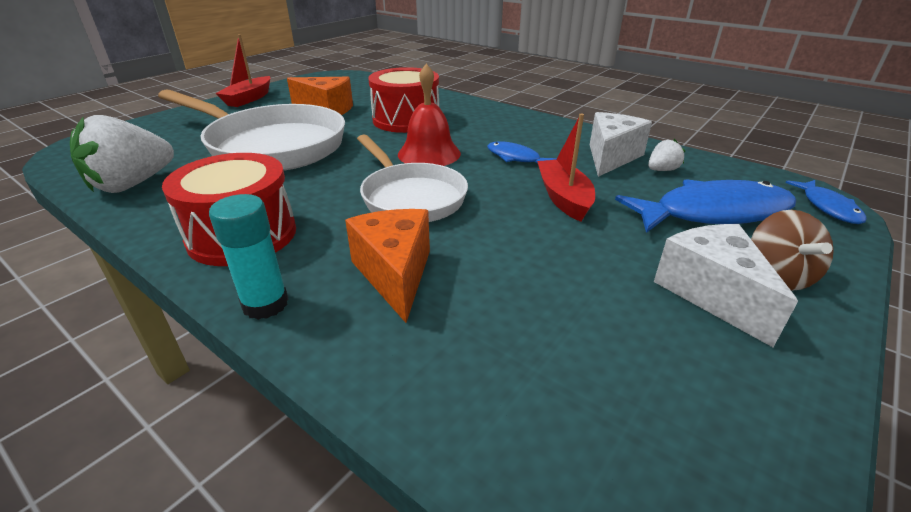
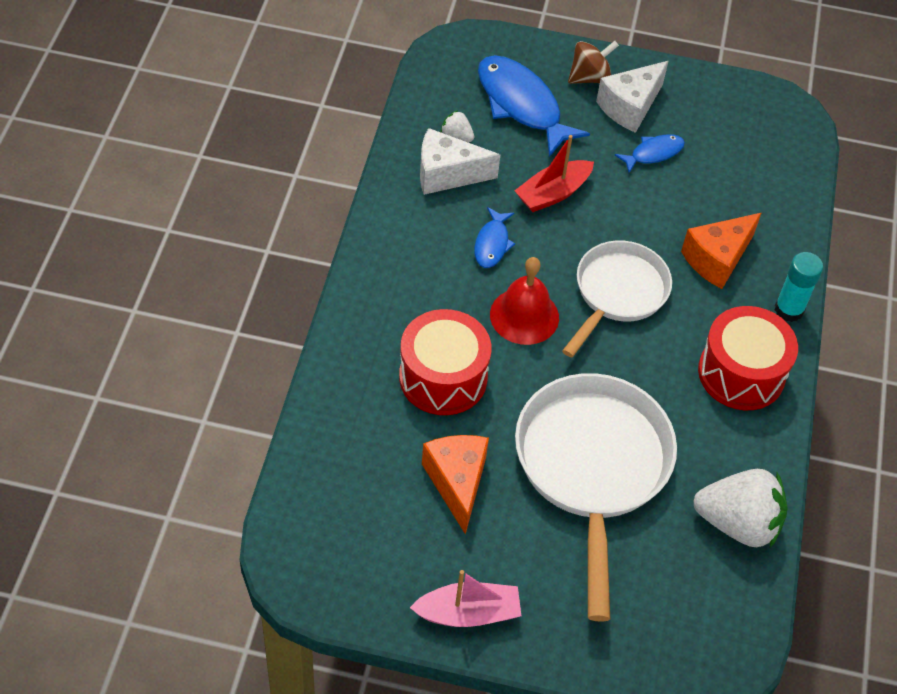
camera: 120 degrees left, 20 degrees up
red boat [215,34,270,107] -> pink boat [410,570,521,627]
blue fish [785,180,867,224] -> blue fish moved to [615,134,685,173]

